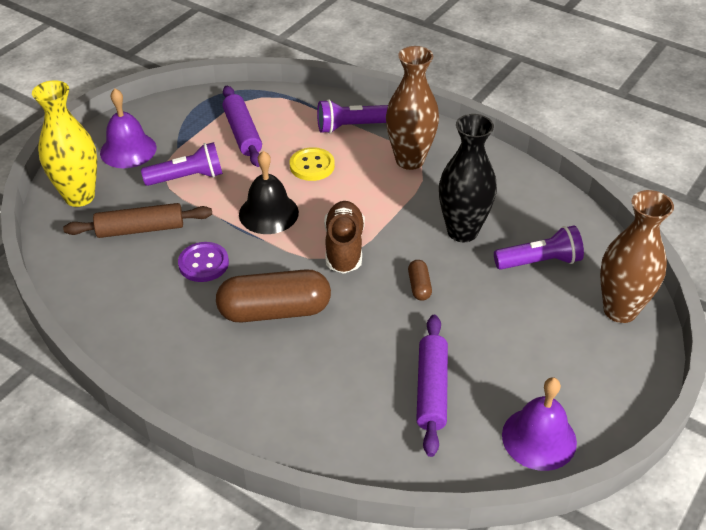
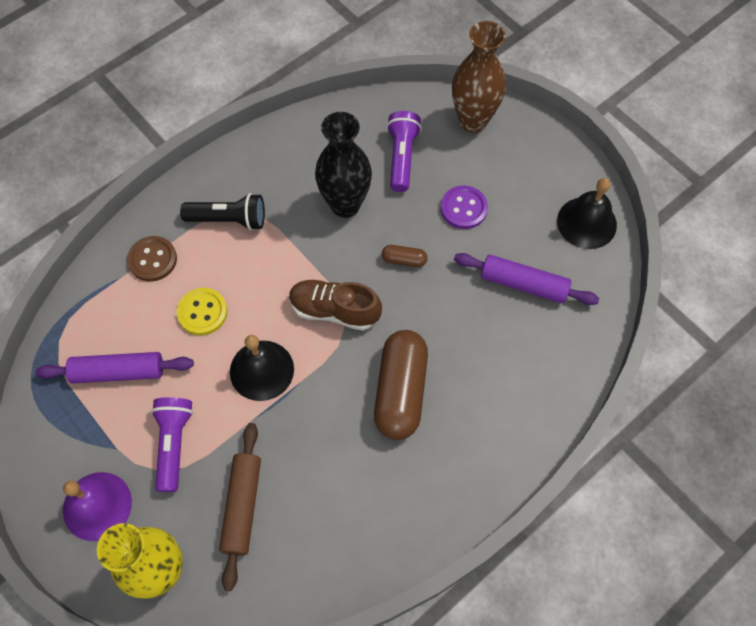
camera: 75 degrees left, 20 degrees up
purple button [178,242,229,282] -> purple button moved to [441,186,488,229]
purple flashlight [317,99,388,133] -> brown button [127,236,177,282]
brown vase [386,46,439,170] -> black flashlight [180,193,265,230]
purple bell [502,377,577,471] -> black bell [557,178,617,249]

